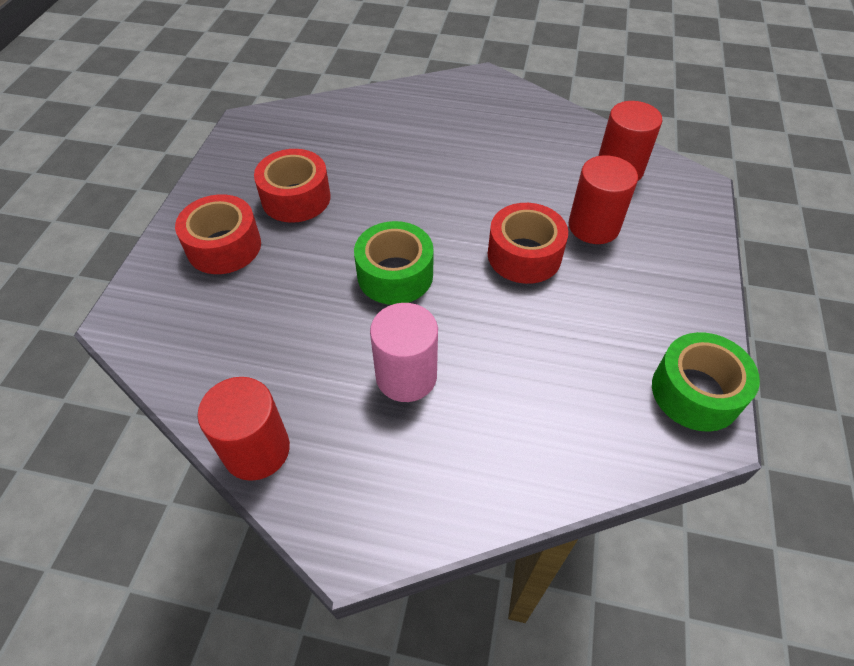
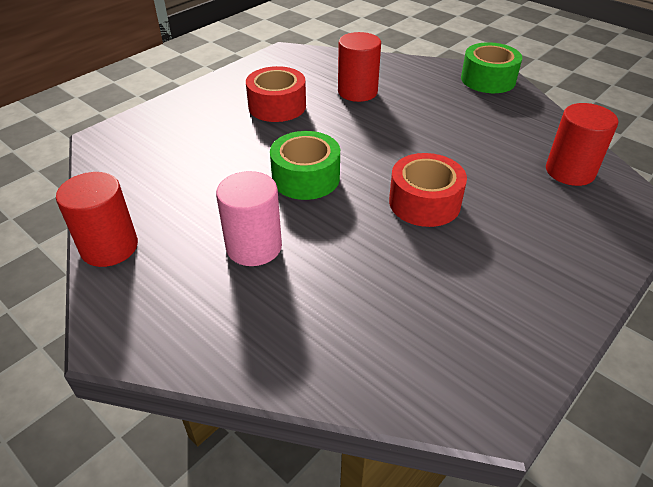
camera: 30 degrees right, 10 degrees down
red tape [175,194,261,274] -> none
red cylinder [569,155,638,244] -> red cylinder moved to [338,32,381,102]
green tape [652,332,760,432] -> green tape moved to [461,42,522,93]

